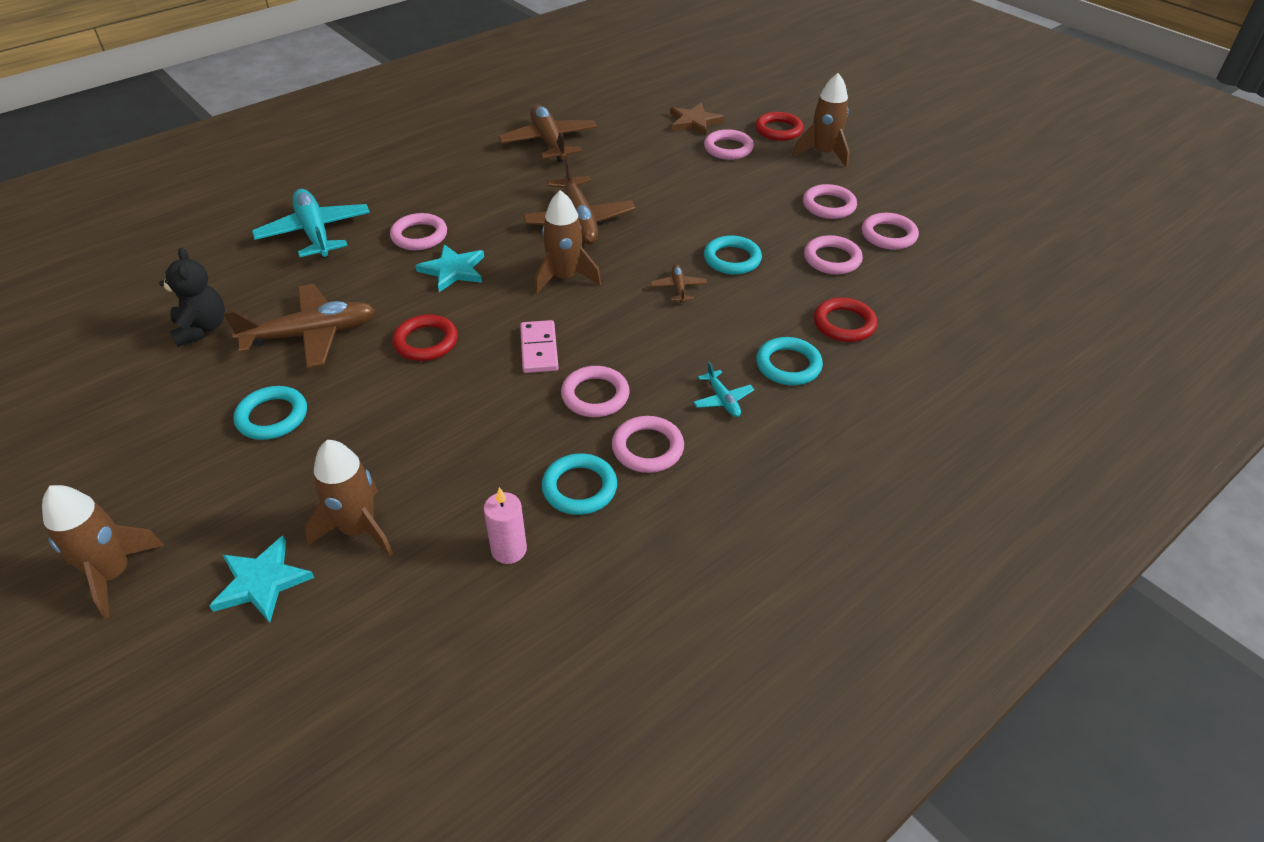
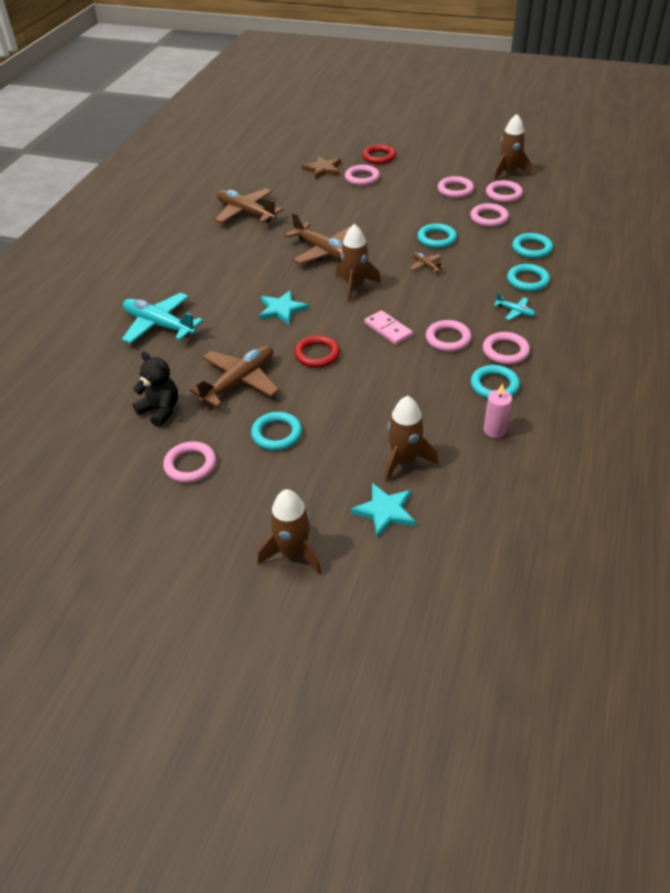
camera: 30 degrees left, 0 degrees up
pink ring [390,213,447,250] -> pink ring moved to [163,441,216,483]
brown rocket [793,73,849,168] -> brown rocket moved to [493,114,532,180]
red ring [814,297,877,342] -> turquoise ring [512,233,553,259]

